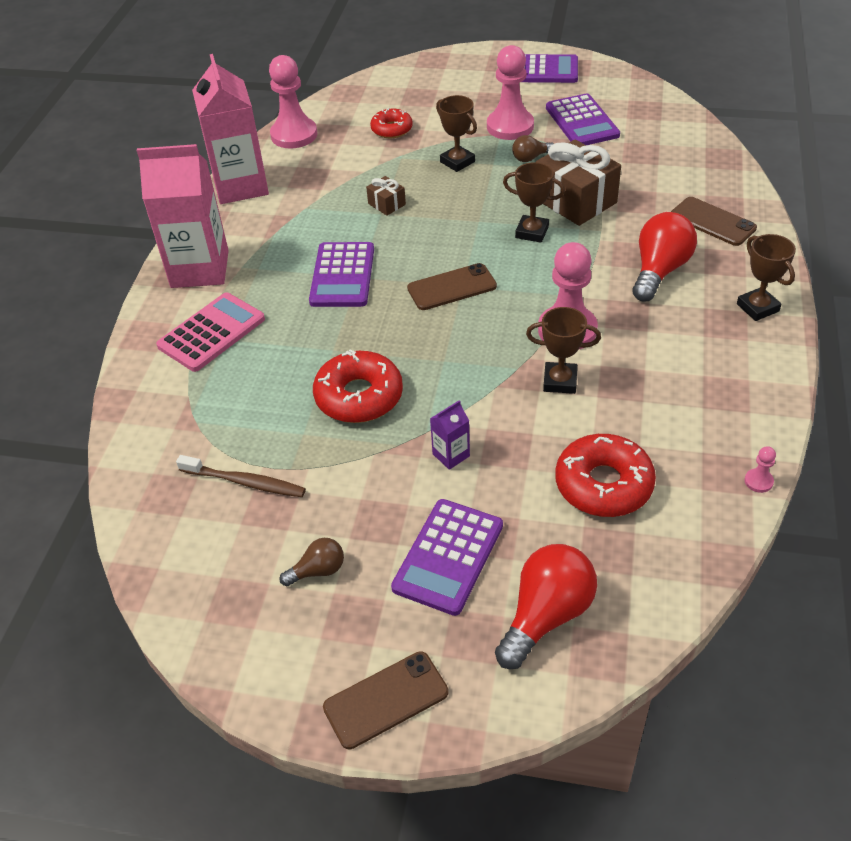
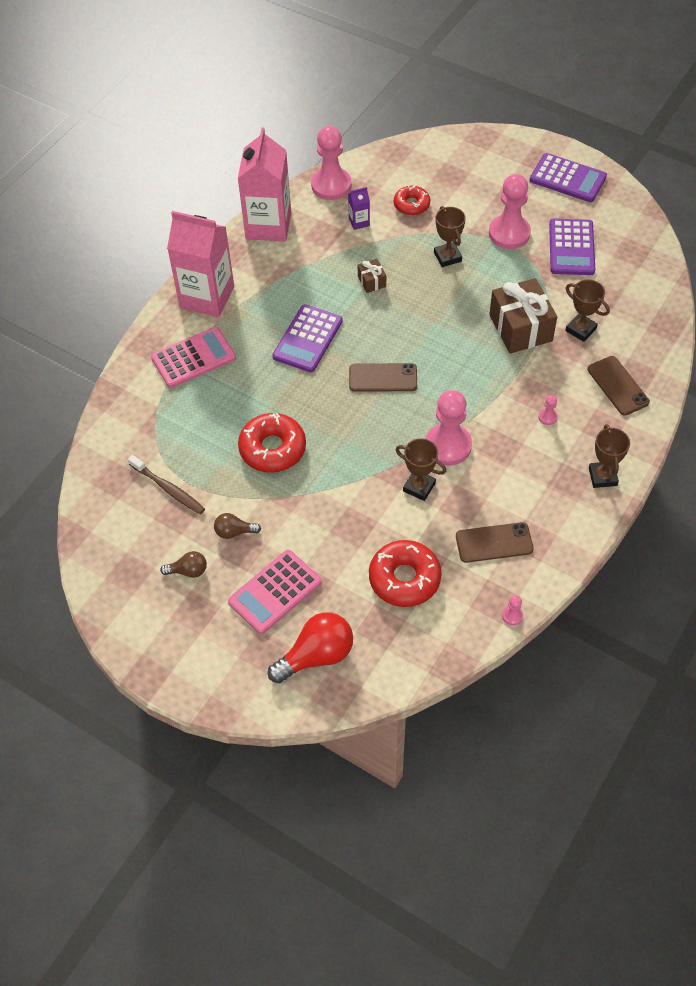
camera: 20 degrees right, 10 degrees up
brown phone [323,651,448,749] -> brown phone moved to [456,522,534,563]
purple calculator [391,499,503,616] -> pink calculator [228,550,322,634]
purple carton [430,400,470,470] -> purple carton moved to [348,187,370,230]
brown trophy [503,162,565,243] -> brown trophy moved to [565,279,610,342]
brown light bulb [512,135,554,162] -> brown light bulb moved to [214,513,261,539]
red light bulb [632,212,697,301] -> pink pawn [539,395,558,425]

